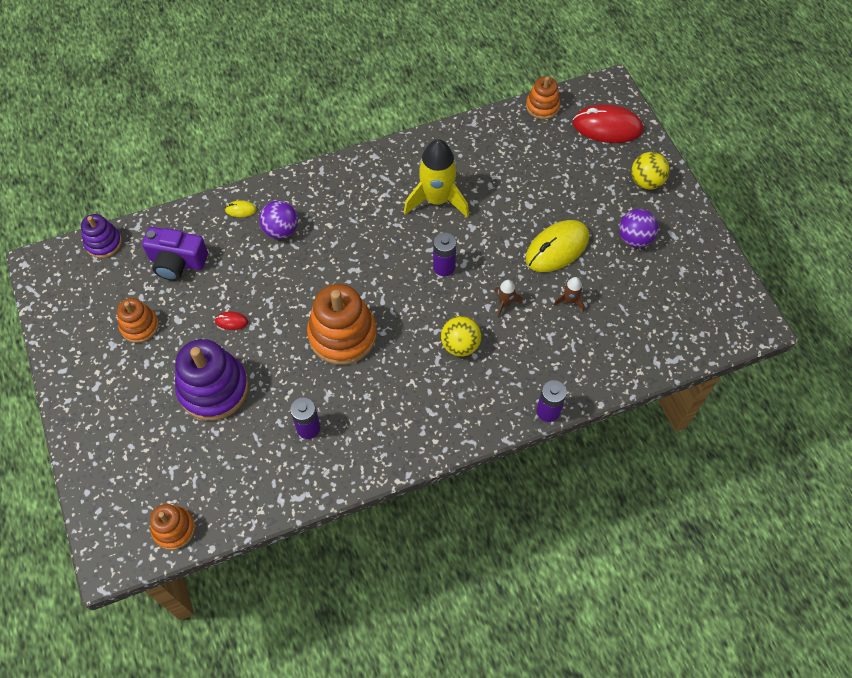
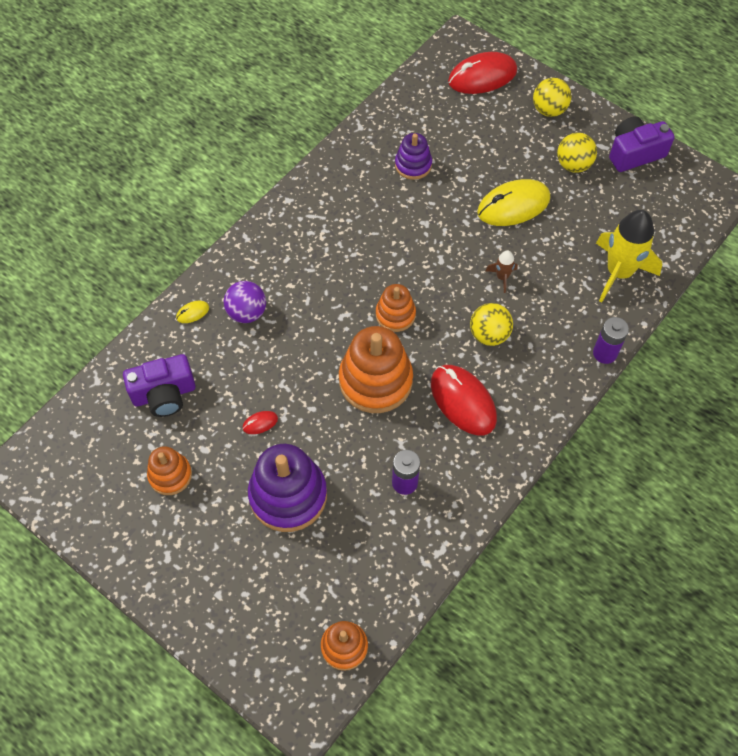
camera: 30 degrees left, 0 degrees up
purple stacking toy [81,214,122,258] -> purple stacking toy moved to [395,133,432,180]
yellow rocket [404,139,469,218] -> yellow rocket moved to [596,210,662,302]
purple battery [433,232,456,276] -> none
orange stacking toy [526,76,560,119] -> orange stacking toy moved to [376,284,416,332]
yellow mouse [526,220,589,272] -> yellow mouse turned 45 degrees clockwise [477,179,550,226]
brown rocket [553,277,585,312] -> none
purple ball [619,209,658,248] -> yellow ball [557,133,597,173]
none -> red mouse [431,365,497,435]
none -> purple camera [609,116,675,172]

